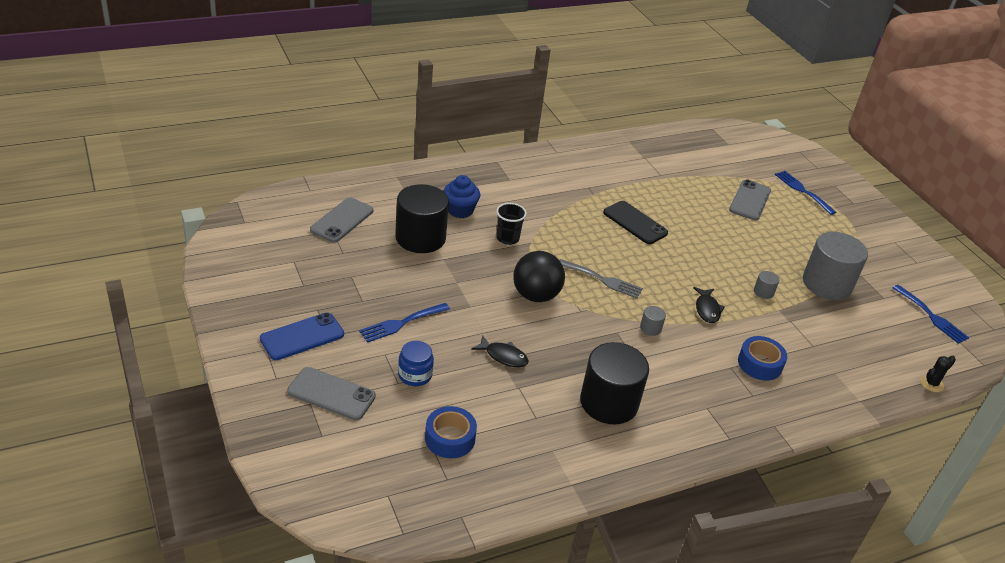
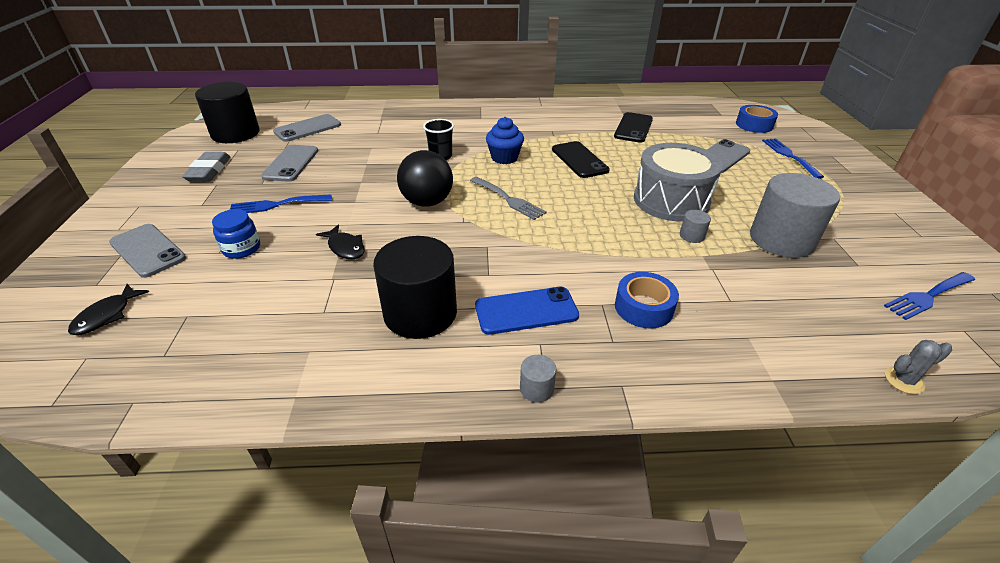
camera: 25 degrees right, 0 degrees up
blue phone [260,312,344,360] -> blue phone moved to [475,287,579,335]
black cylinder [395,184,449,253] -> black cylinder moved to [195,82,260,143]
blue tape [425,406,477,458] -> blue tape moved to [736,105,778,133]
blue cupcake [443,175,480,218] -> blue cupcake moved to [486,117,524,164]
grey cylinder [640,306,666,336] -> grey cylinder moved to [520,355,556,402]
black fish [693,287,725,323] -> black fish moved to [68,284,149,335]
blue fork [893,285,969,344] -> blue fork turned 75 degrees clockwise [884,272,975,320]
black cactus [920,356,956,392] -> grey cactus [885,340,952,394]
none -> grey eraser [182,152,230,182]
none -> grey phone [261,145,318,182]
none -> black phone [614,112,653,143]
none -> grey drum [634,143,723,222]

